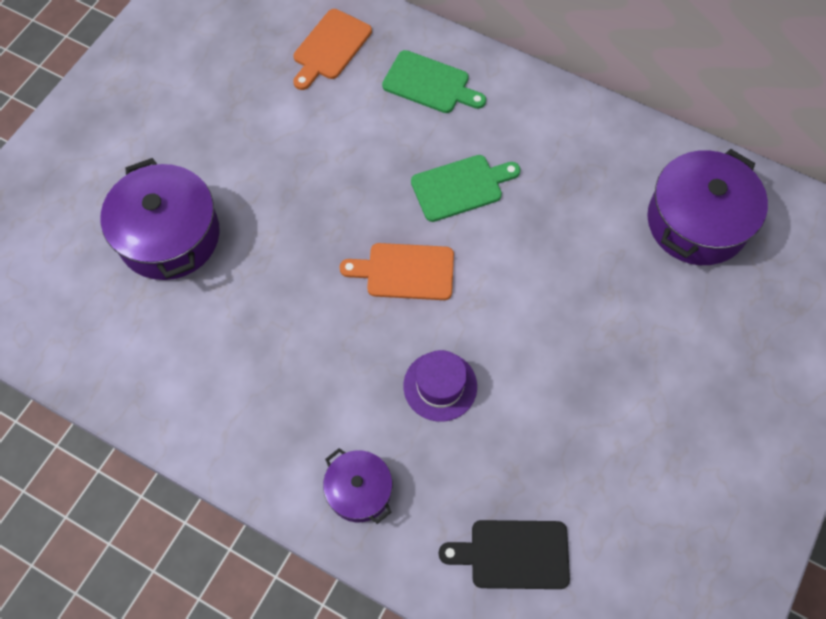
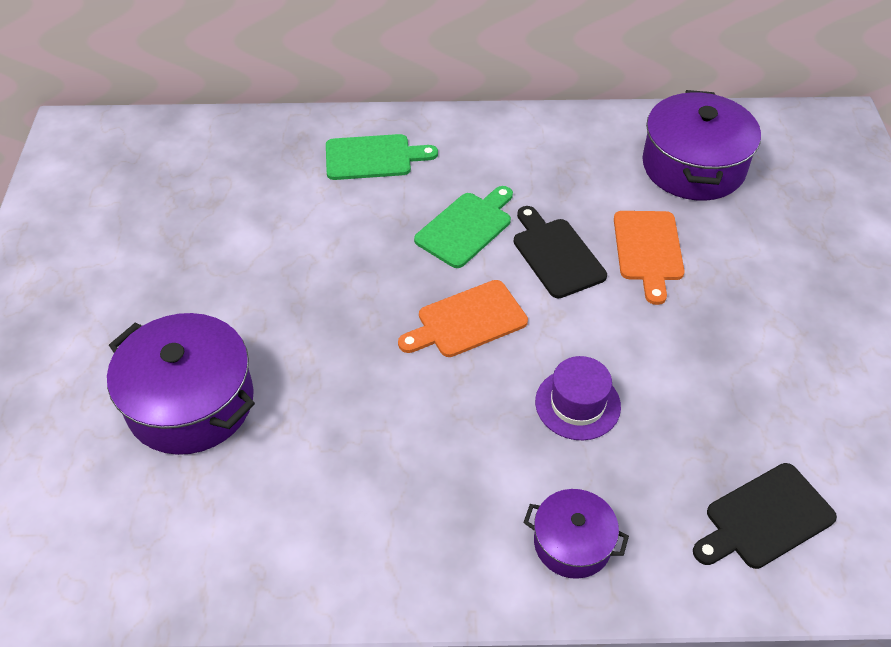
camera: 30 degrees left, 15 degrees down
orange cutting board [293,9,372,90] -> orange cutting board moved to [614,211,684,305]
none -> black cutting board [514,206,607,298]

